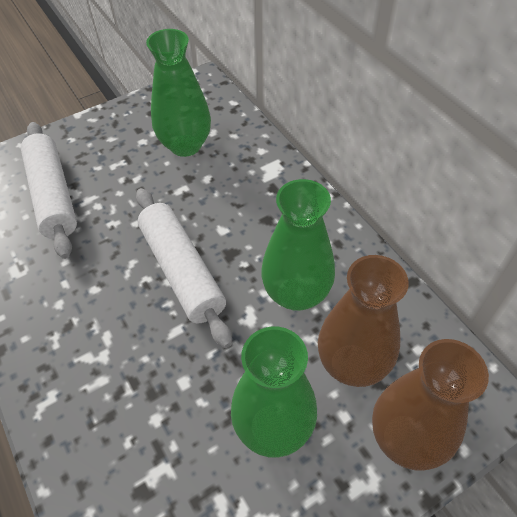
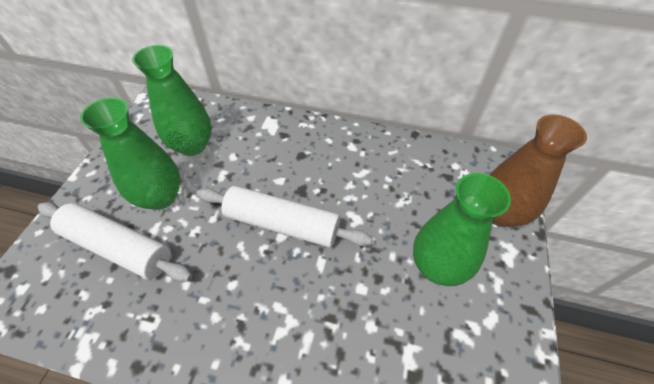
camera: 45 degrees left, 0 degrees up
green vase [261,179,335,311] -> green vase moved to [80,97,181,210]
brown vase [318,255,409,387] -> none

